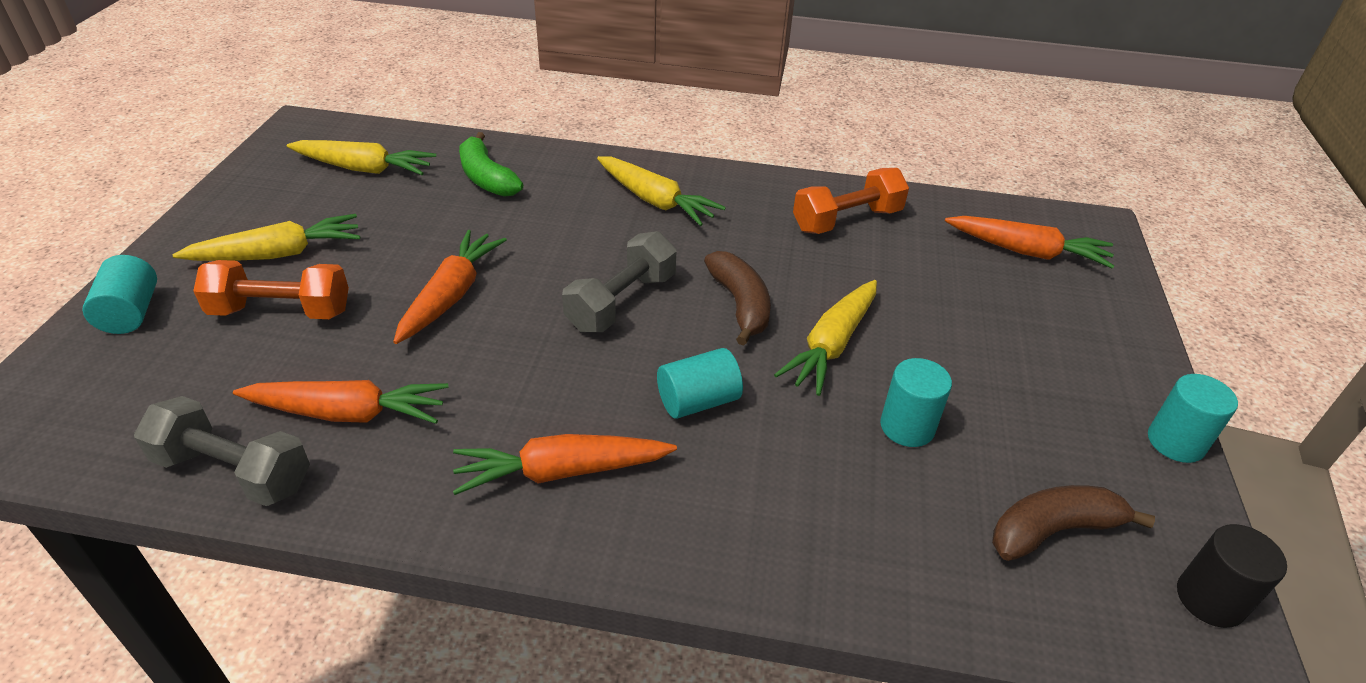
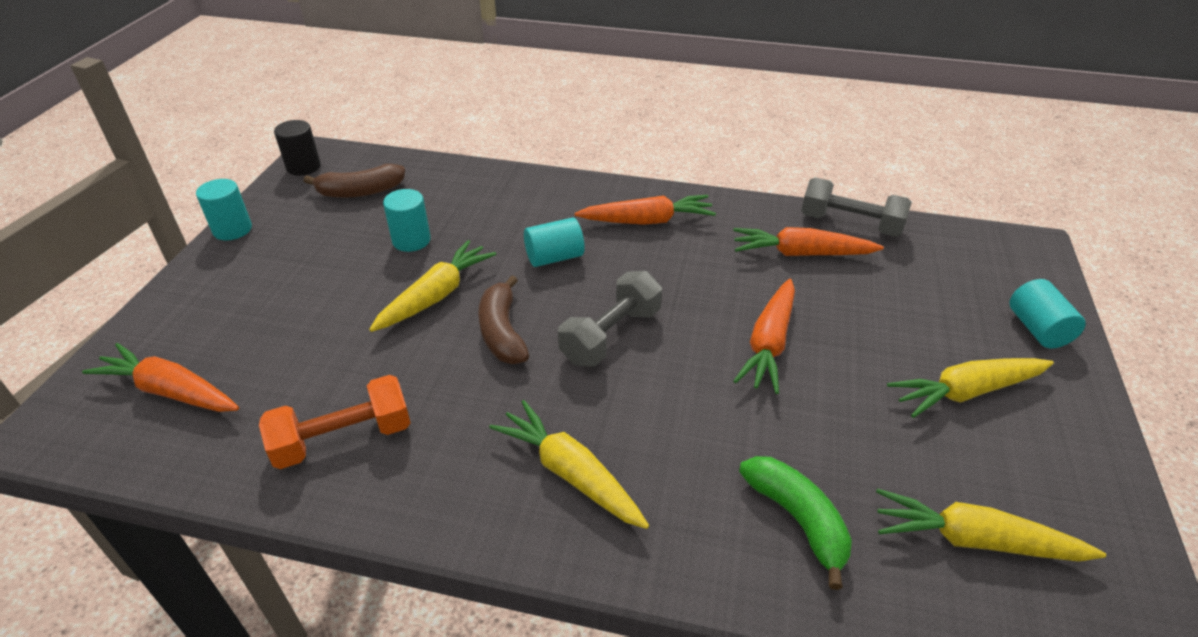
camera: 175 degrees left, 0 degrees up
orange dumbbell [193,260,349,319] -> none

